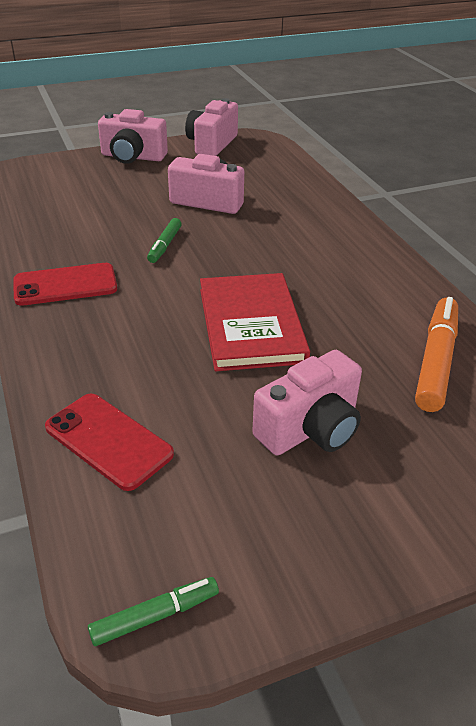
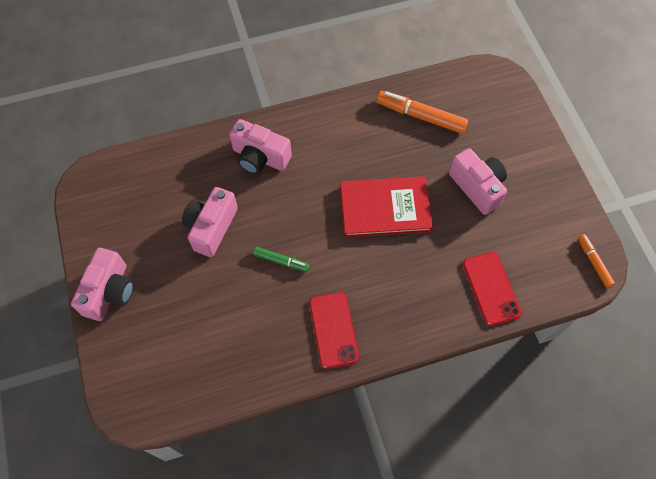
camera: 85 degrees left, 25 degrees up
red phone [45,393,174,491] -> red phone turned 60 degrees counterclockwise [463,252,522,326]
green marker [88,577,219,646] -> orange marker [578,234,615,288]
pink camera [185,98,238,156] -> pink camera moved to [229,119,292,174]

